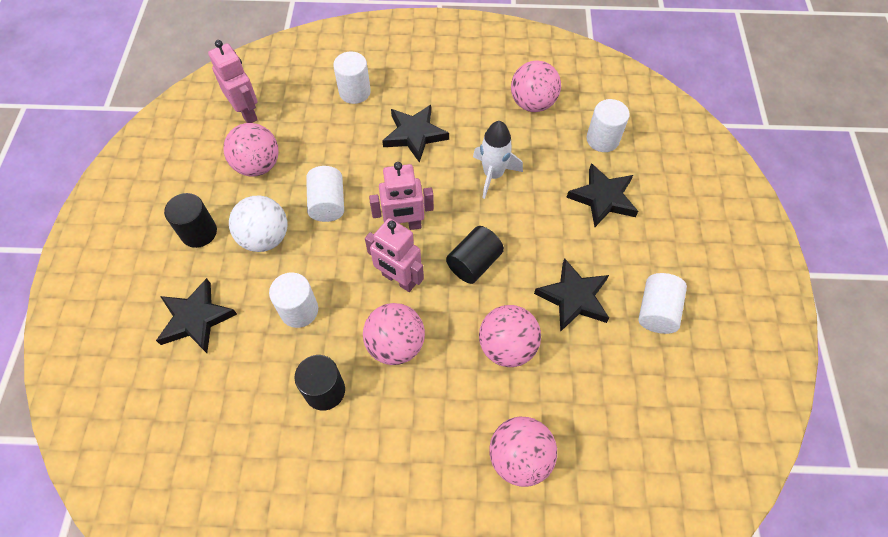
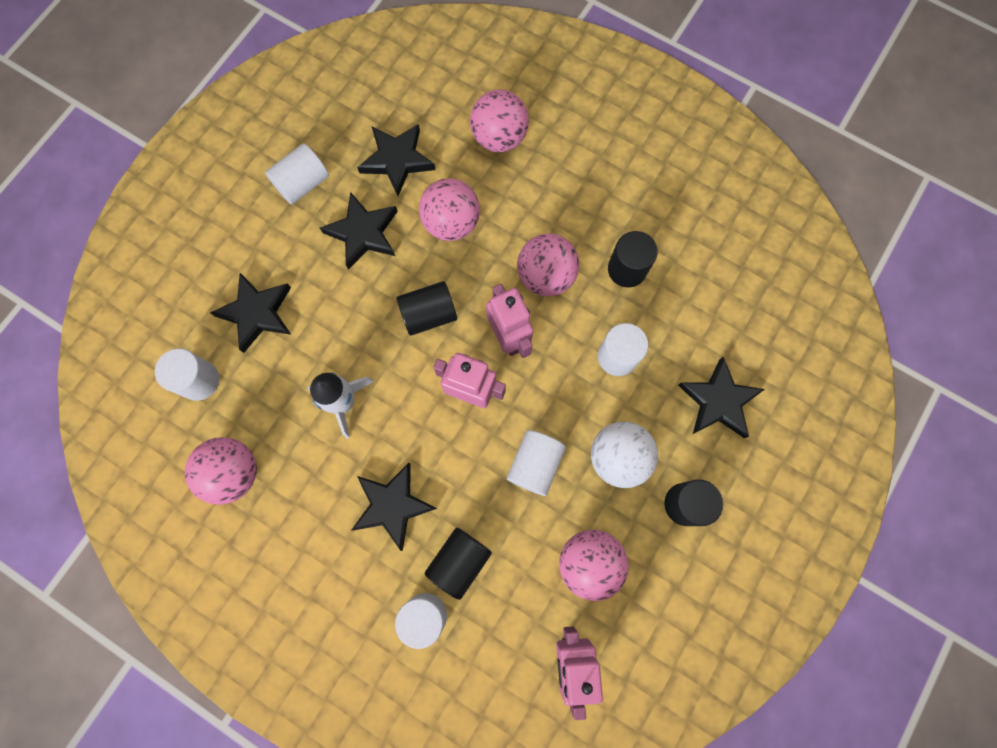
camera: 150 degrees left, 15 degrees up
none -> black star [357,124,435,196]
none -> black cylinder [425,527,492,600]

